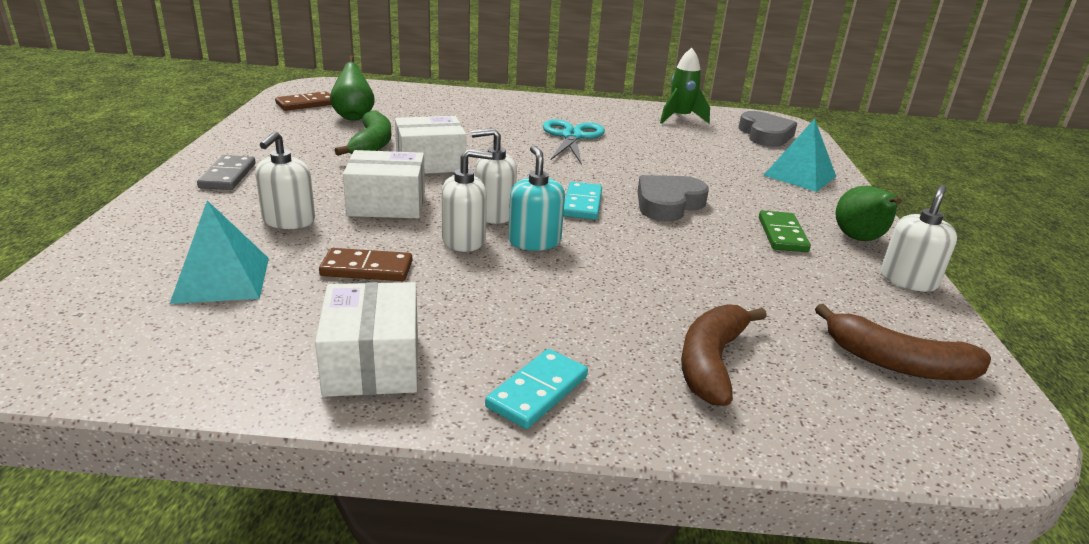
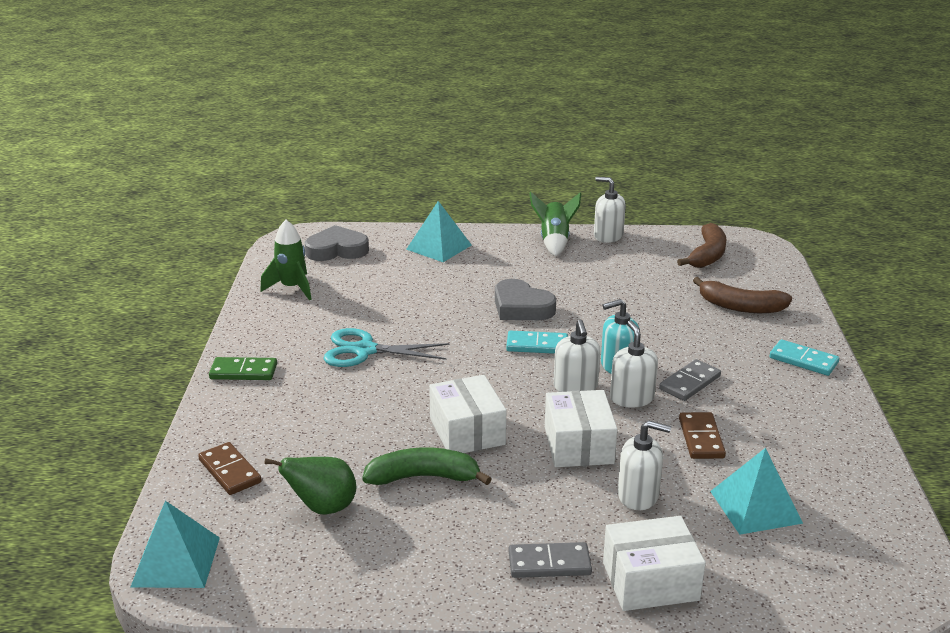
camera: 90 degrees left, 0 degrees up
brown domino [275,91,332,111] -> brown domino moved to [198,442,262,495]
white box [315,282,418,397] -> white box moved to [603,516,705,611]
green domino [759,210,811,252] -> green domino moved to [209,357,277,380]
green pear [835,186,902,241] -> green rocket [529,192,581,256]
none -> turquoise pyramid [131,501,220,588]
none -> grey domino [659,359,721,401]

